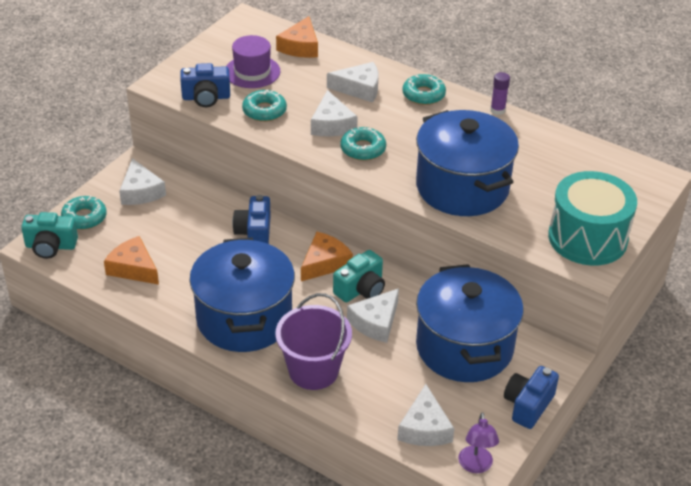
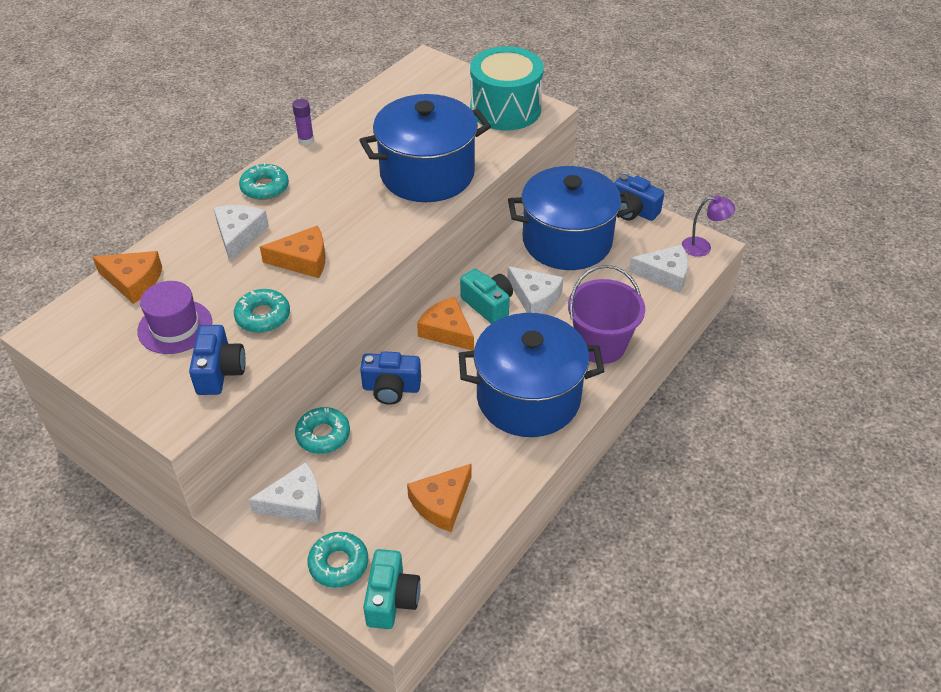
camera: 85 degrees left, 5 degrees up
white cheese [311,90,358,137] -> orange cheese [260,226,325,278]
turquoise donut [340,127,386,161] -> turquoise donut moved to [295,407,350,454]

